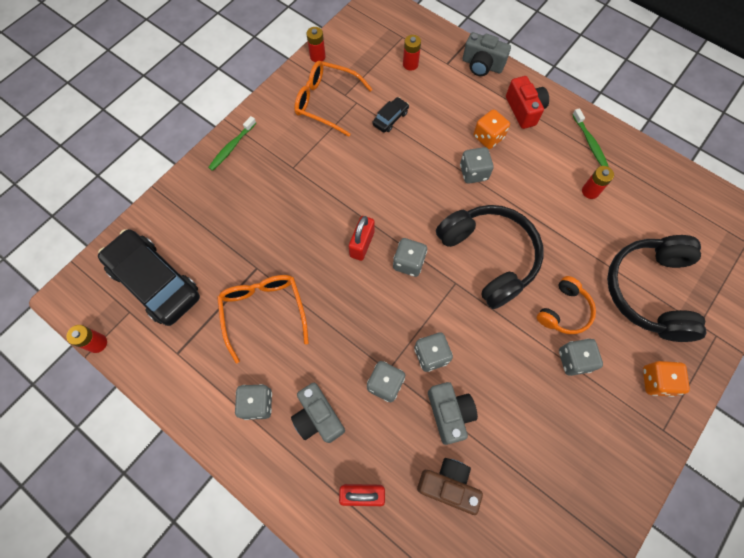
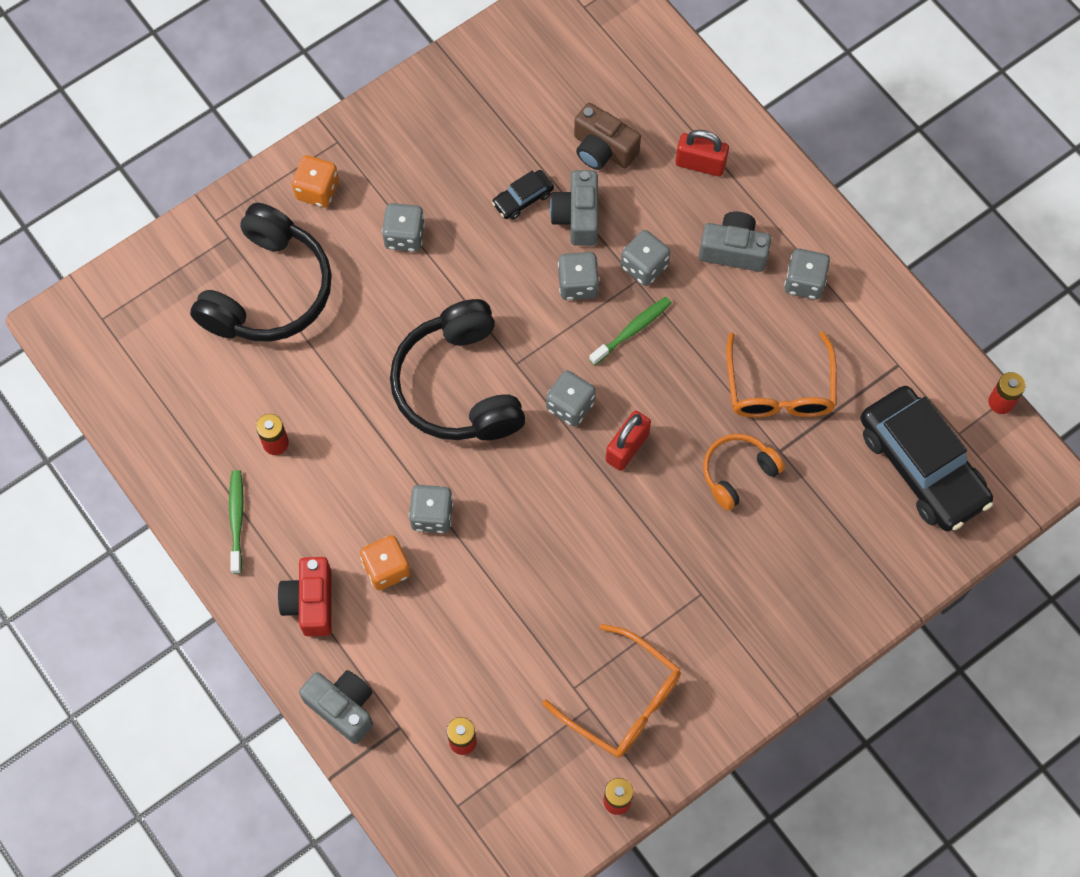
camera: 165 degrees left, 0 degrees up
green toothbrush [208,116,256,171] -> green toothbrush moved to [589,297,672,365]
grey camera [291,383,345,443] -> grey camera turned 60 degrees counterclockwise [699,212,771,272]
black car [372,97,409,133] -> black car moved to [492,170,554,219]
orange headphones [537,276,596,334] -> orange headphones moved to [703,434,785,511]

